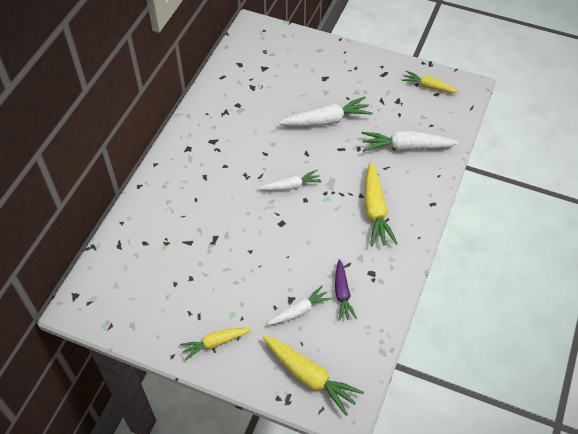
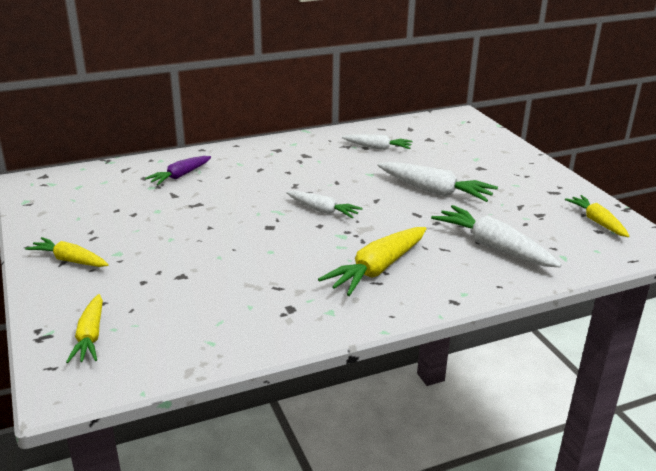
camera: 45 degrees right, 25 degrees down
yellow carrot [263,336,364,416] -> yellow carrot [66,294,103,363], size x0.63
white carrot [267,286,332,325] -> white carrot moved to [342,134,413,150]
purple carrot [335,259,357,321] -> purple carrot moved to [145,156,211,185]

